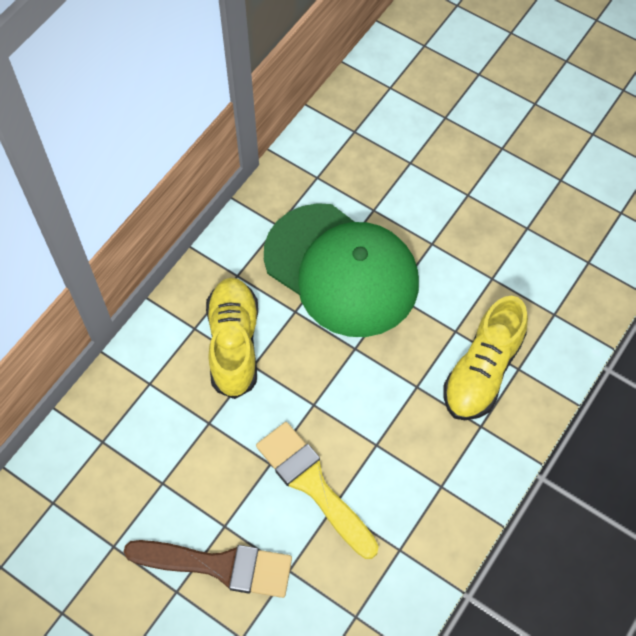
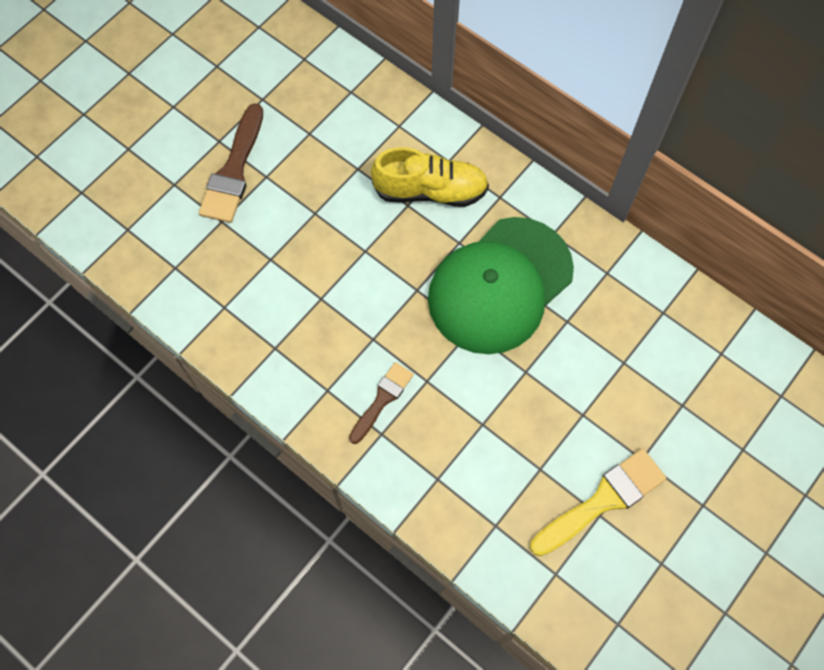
camera: 95 degrees right, 5 degrees up
yellow brush [256,422,379,559] -> yellow brush moved to [530,448,666,556]
yellow shoe [444,296,528,420] -> brown brush [349,362,414,444]

